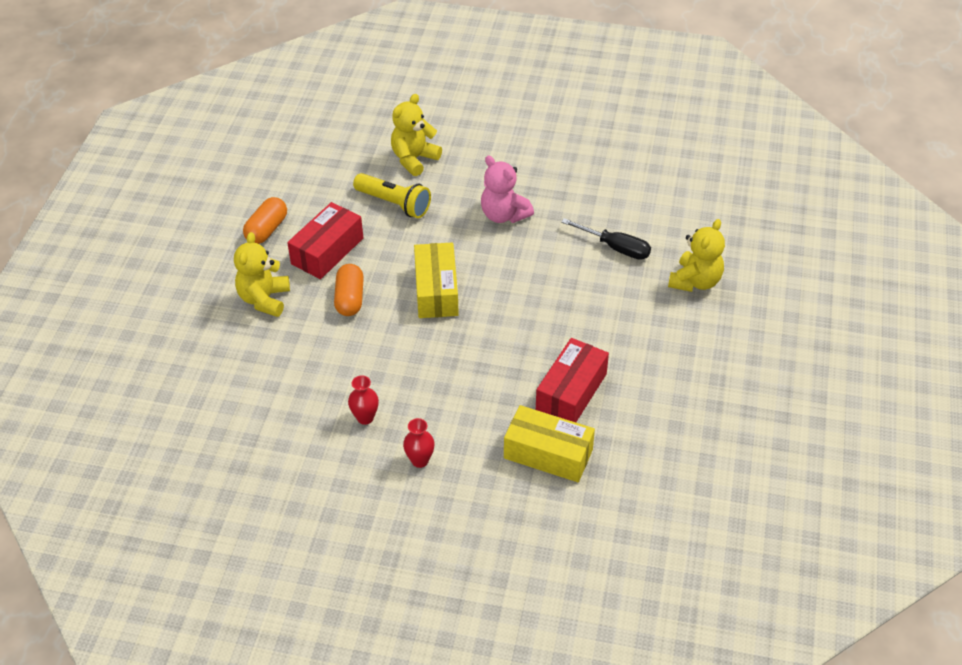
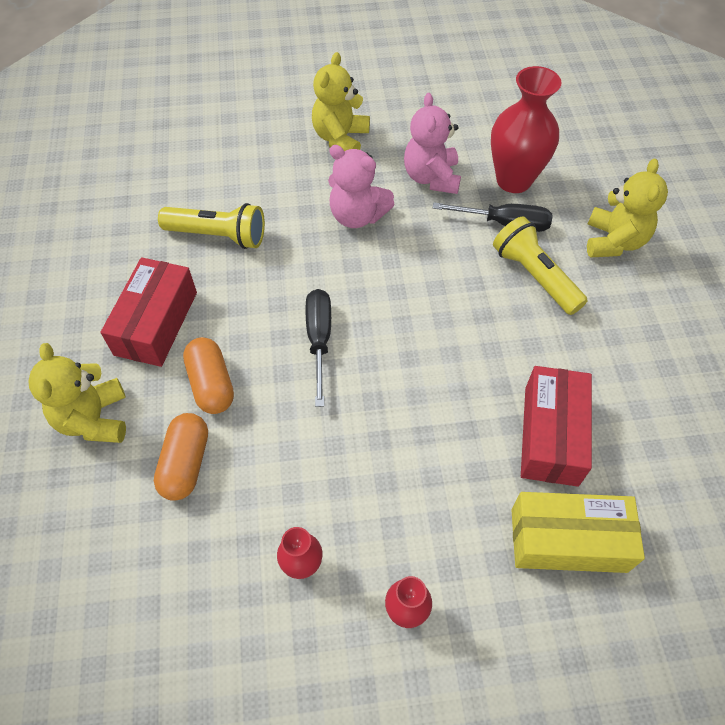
camera: 20 degrees left, 10 degrees up
orange capsule [243,197,287,244] -> orange capsule moved to [154,413,208,501]
yellow teddy bear [391,94,442,176] -> yellow teddy bear moved to [312,52,370,151]
yellow box [414,242,459,318] -> black screwdriver [306,289,331,407]
none -> pink teddy bear [404,93,461,194]
none -> red vase [491,66,562,193]
none -> yellow flashlight [493,216,588,315]

